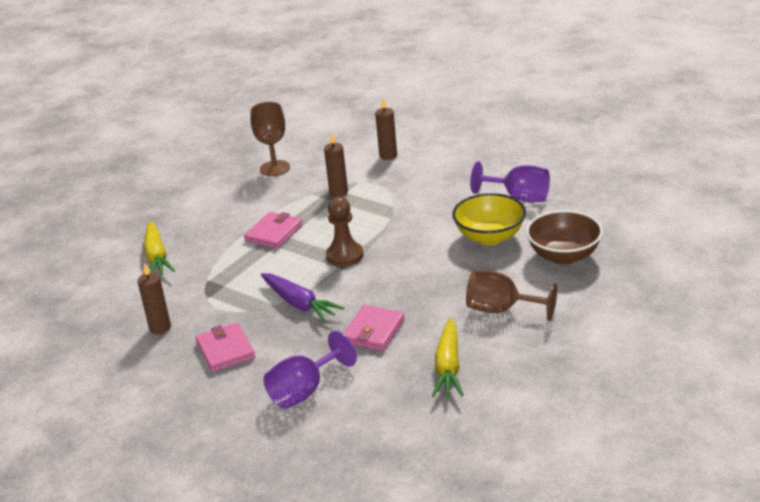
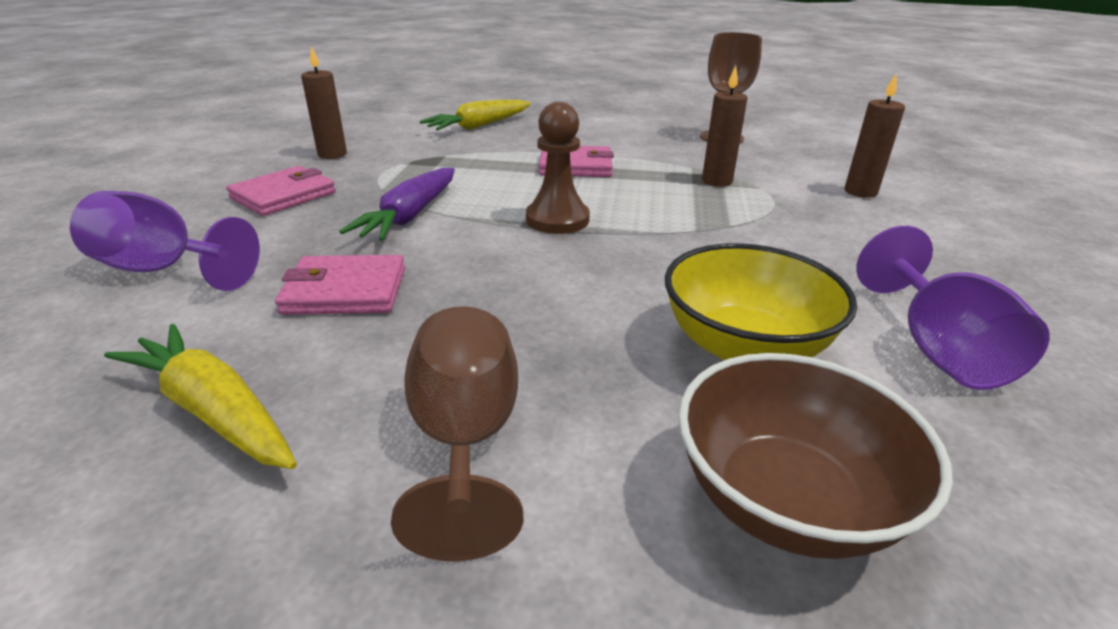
camera: 60 degrees right, 0 degrees up
yellow carrot [432,318,463,397] -> yellow carrot turned 60 degrees clockwise [104,324,297,469]

